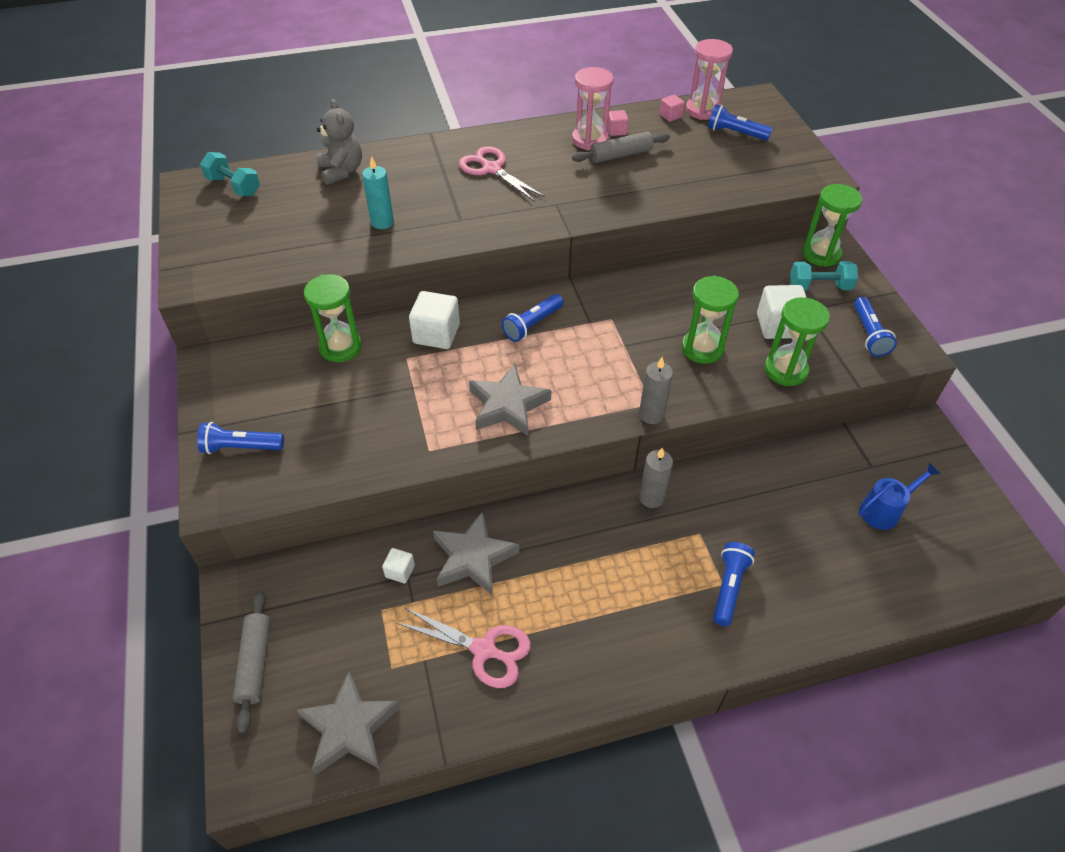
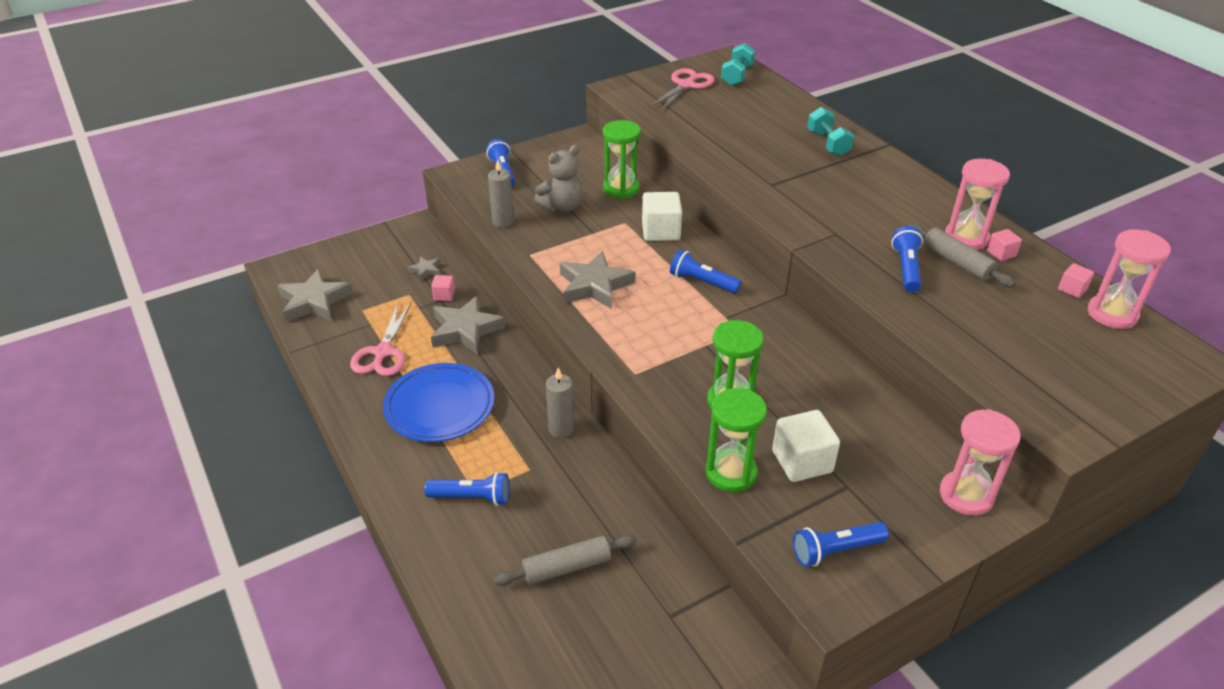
camera: 75 degrees right, 10 degrees down
grey rolling pin [233,590,270,733] -> grey rolling pin moved to [494,535,637,586]
grey teddy bear [317,99,362,185] -> grey teddy bear moved to [534,145,583,212]
turquoise candle [362,156,394,229] -> none
white cube [382,548,415,583] -> pink cube [431,275,455,301]
pink scissors [459,146,545,202] -> pink scissors moved to [649,68,714,111]
grey candle [639,357,673,424] -> grey candle moved to [488,159,514,228]
blue flashlight [708,104,772,140] -> blue flashlight moved to [891,226,923,292]
turquoise dumbbell [790,261,858,291] -> turquoise dumbbell moved to [807,107,854,156]
green hourglass [802,184,862,267] -> pink hourglass [940,409,1021,516]
blue watering can [858,463,940,530] -> none
none -> blue plate [383,363,494,442]
none -> grey star [408,256,440,281]

